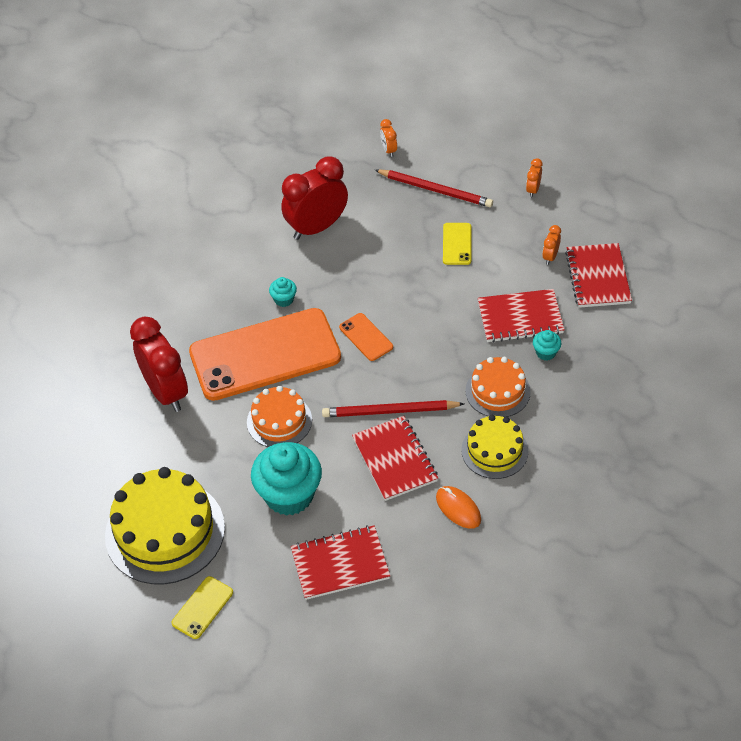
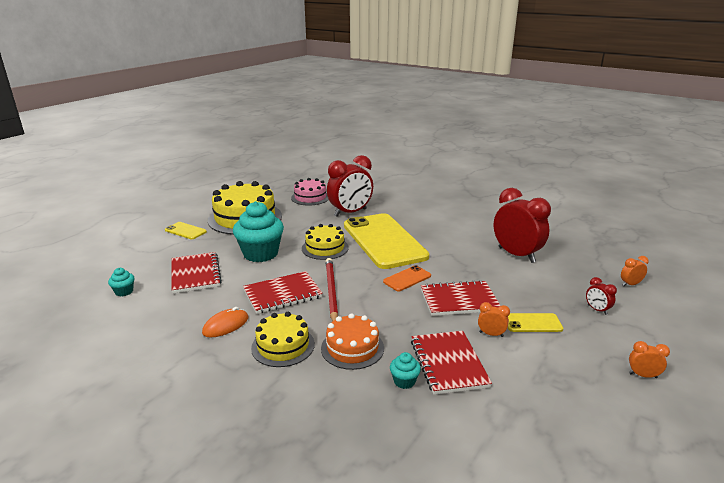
camera: 85 degrees right, 25 degrees down
orange phone [189,308,341,401] -> yellow phone [344,213,429,269]
orange cake [247,386,312,447] -> yellow cake [302,224,349,260]
turquoise cupcake [269,277,297,307] -> turquoise cupcake moved to [108,268,134,297]
red pencil [375,169,493,207] -> red clock [586,277,617,315]
orange clock [542,225,561,265] -> orange clock moved to [478,302,510,337]
red notebook [565,243,632,308] -> red notebook moved to [421,280,501,316]
none -> pink cake [291,178,329,205]

